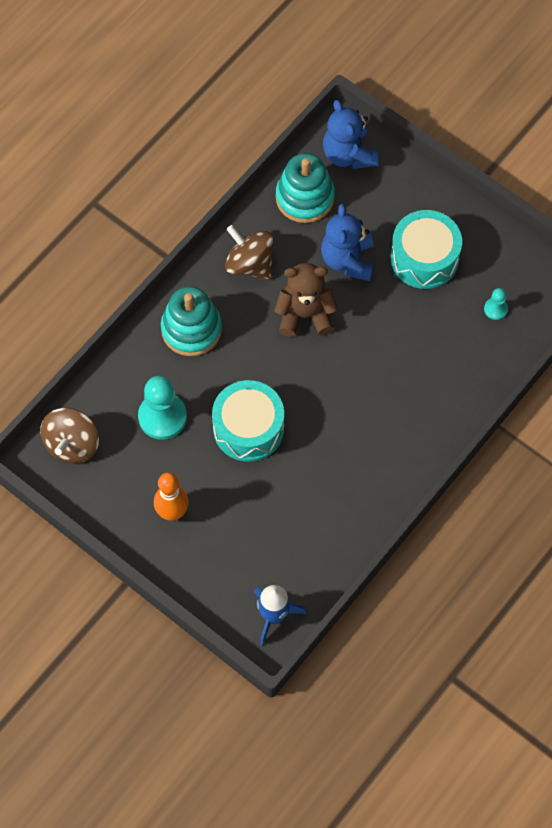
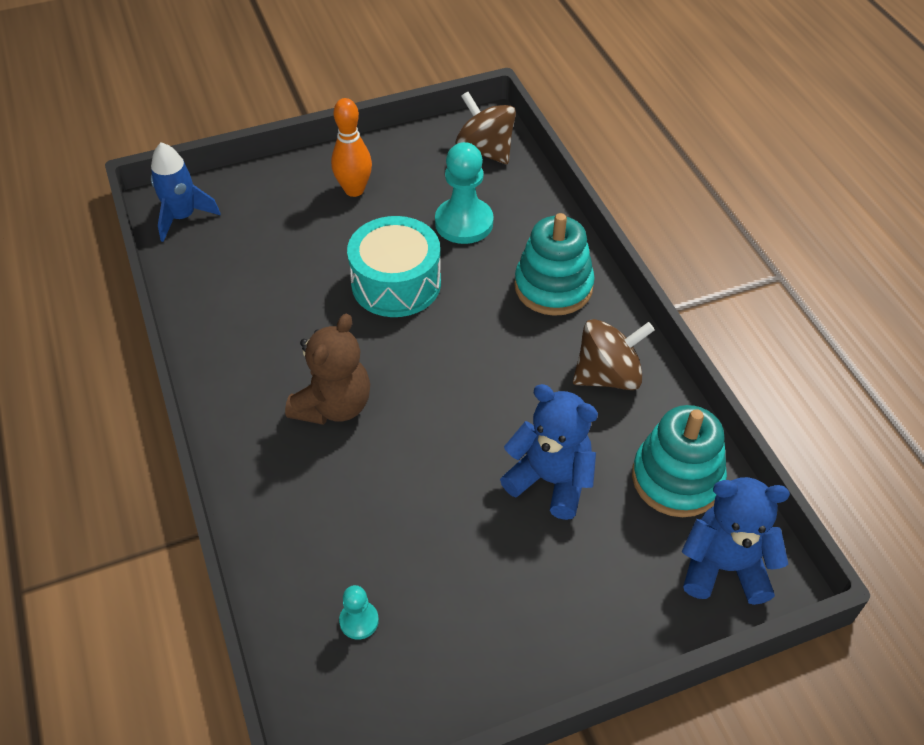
camera: 120 degrees right, 15 degrees down
brown teddy bear [274,263,338,337] -> brown teddy bear moved to [285,314,370,425]
turquoise drum [391,210,462,289] -> none

